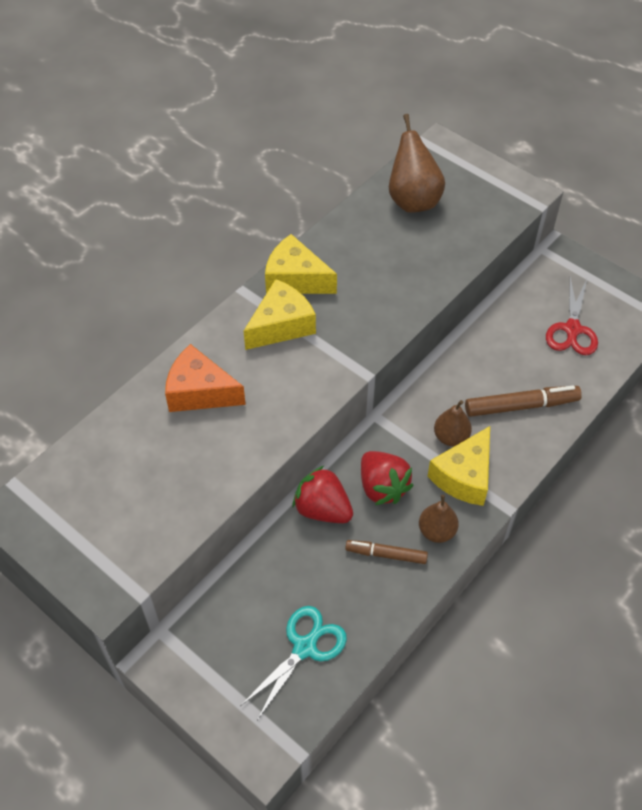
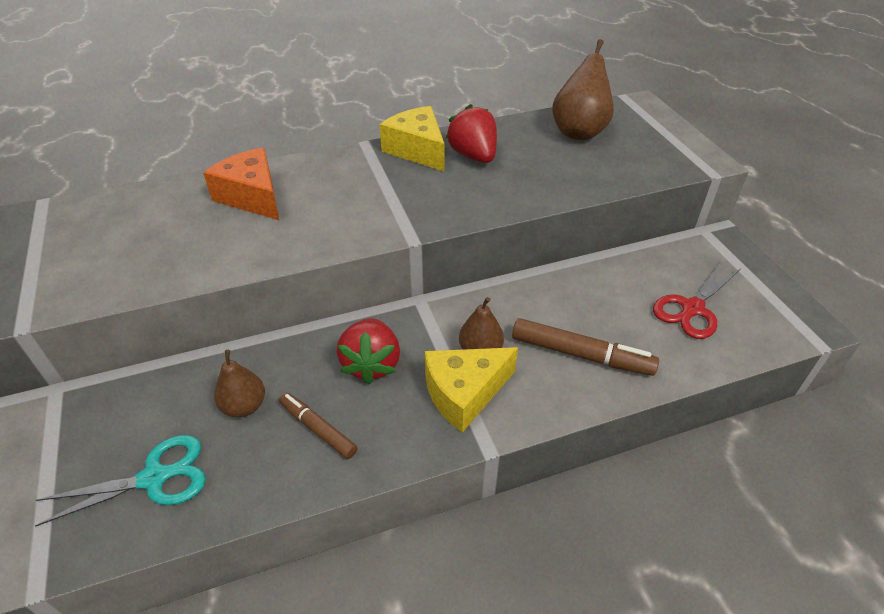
camera: 30 degrees right, 10 degrees down
yellow cheese [244,279,316,350] -> none
red strawberry [293,466,353,523] -> red strawberry moved to [446,104,497,163]
brown pear [419,495,459,543] -> brown pear moved to [214,350,265,417]

